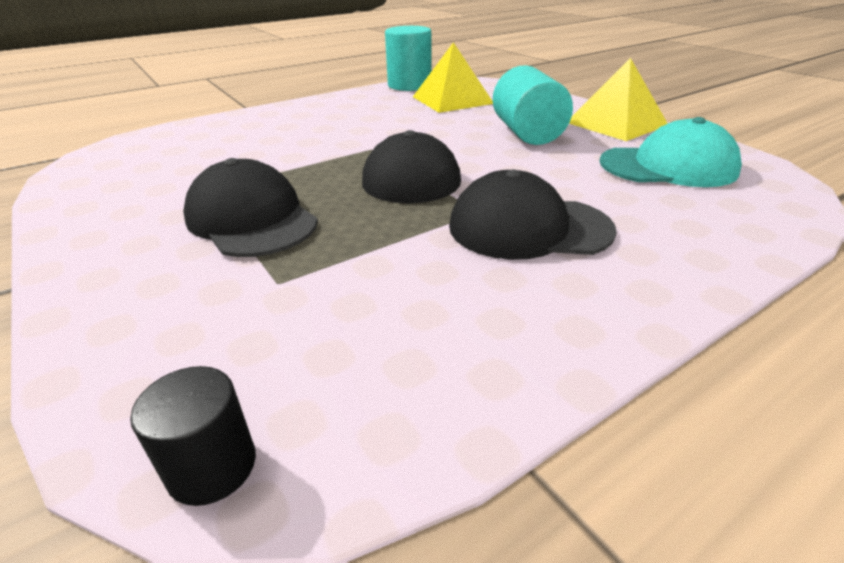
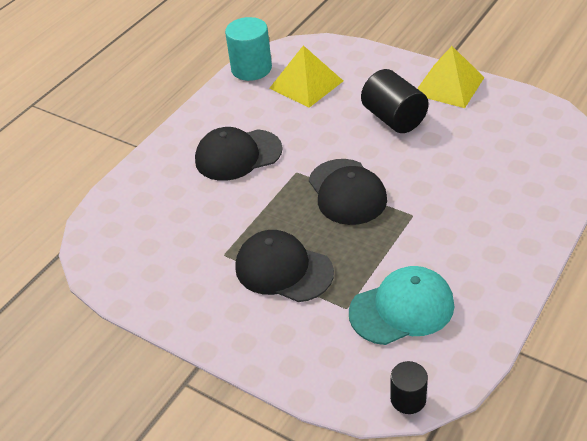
camera: 20 degrees left, 10 degrees up
black cap [449,170,617,260] -> black cap moved to [195,127,282,181]
turquoise cylinder [493,65,573,145] -> black cylinder [361,69,429,133]
turquoise cap [599,117,742,187] -> turquoise cap moved to [349,266,454,345]

